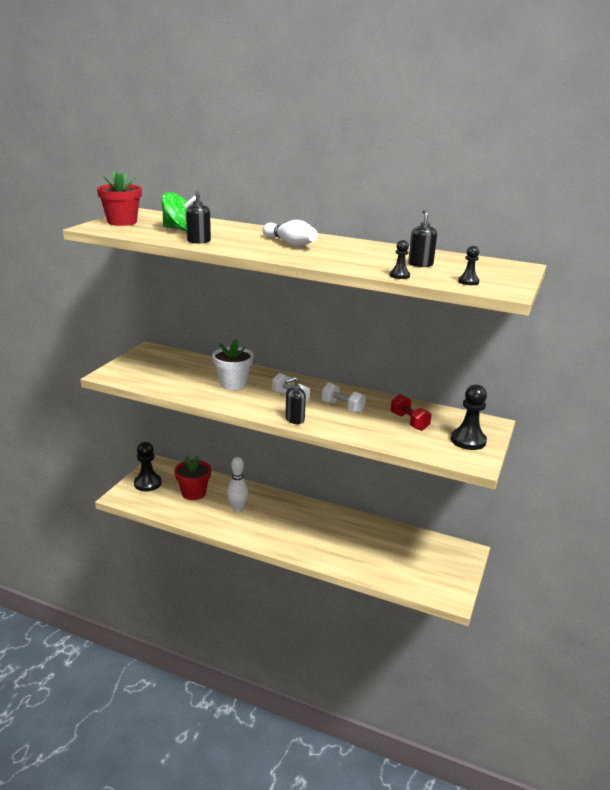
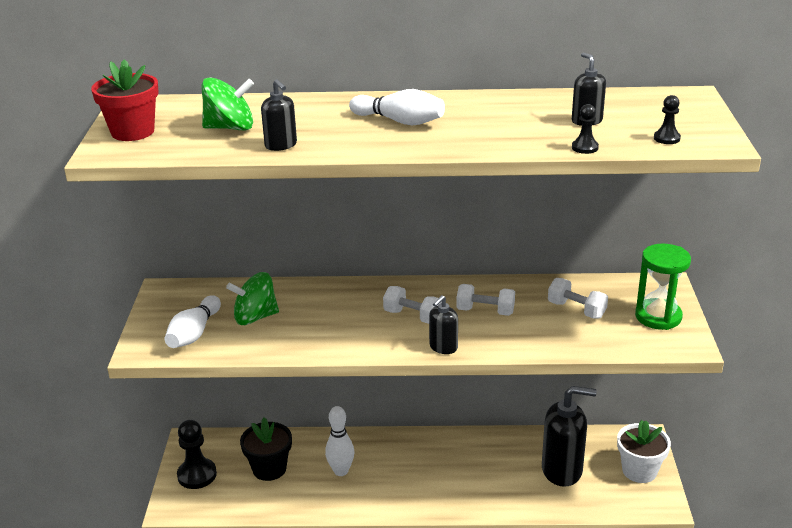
camera: 20 degrees left, 5 degrees up
red flower pot [174,455,211,500] -> black flower pot [240,417,292,481]
white flower pot [212,339,254,390] -> white flower pot moved to [617,420,671,483]
red dumbbell [391,394,431,431] -> white dumbbell [548,278,608,319]
black pawn [451,384,487,450] -> green hourglass [635,244,691,330]
none -> white bowling pin [165,295,221,348]
none -> green spinning top [226,272,279,325]
none -> black soap dispenser [542,386,597,487]

